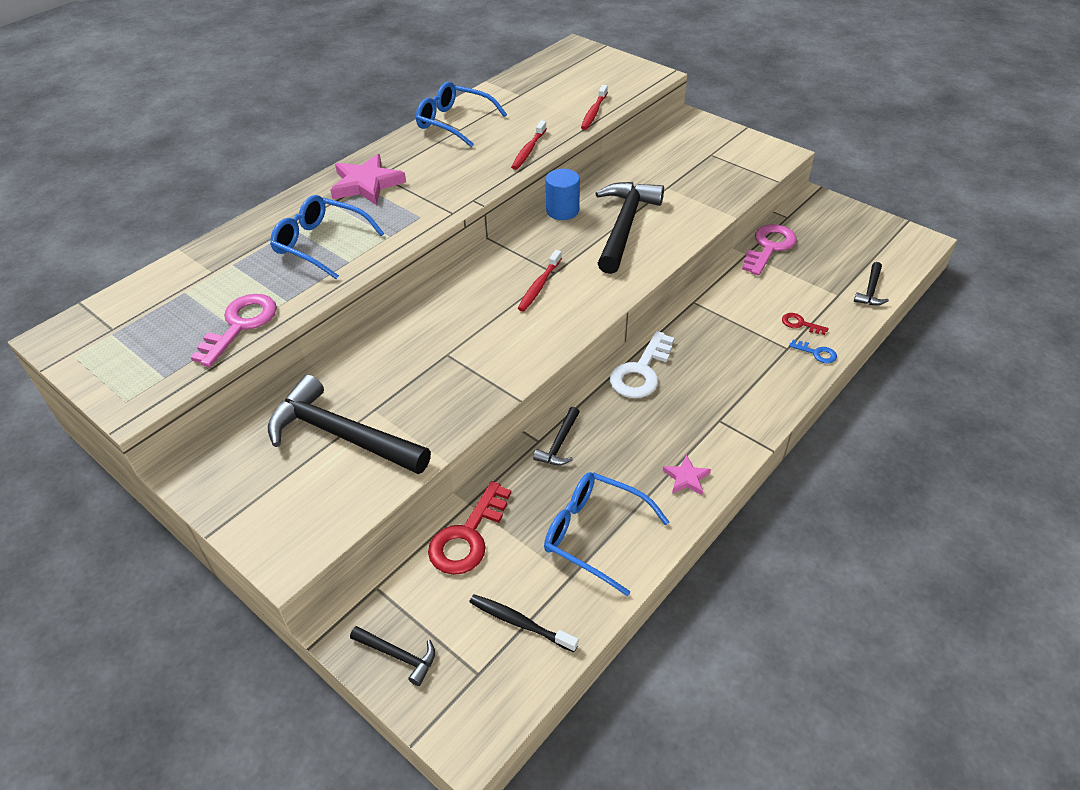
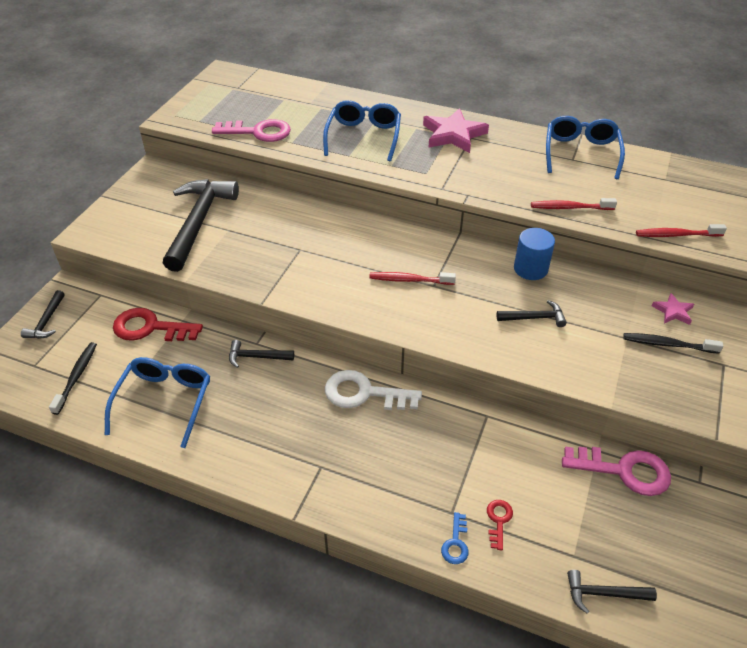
camera: 70 degrees right, 0 degrees up
black hammer [595,182,664,274] -> black hammer [497,300,567,327], size x0.46
pink star [663,455,711,495] -> pink star moved to [652,293,694,325]
none -> black toothbrush [623,333,723,354]

